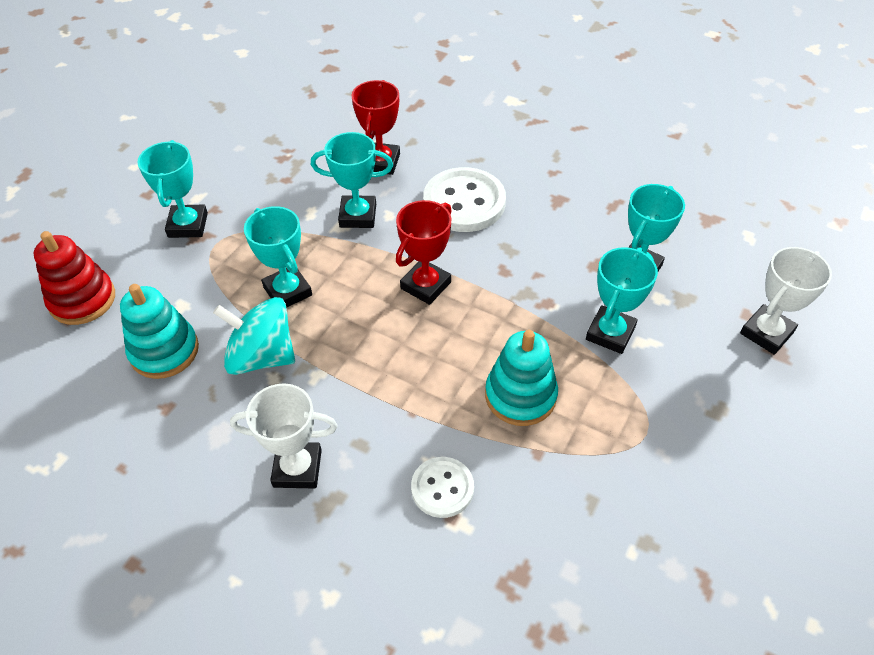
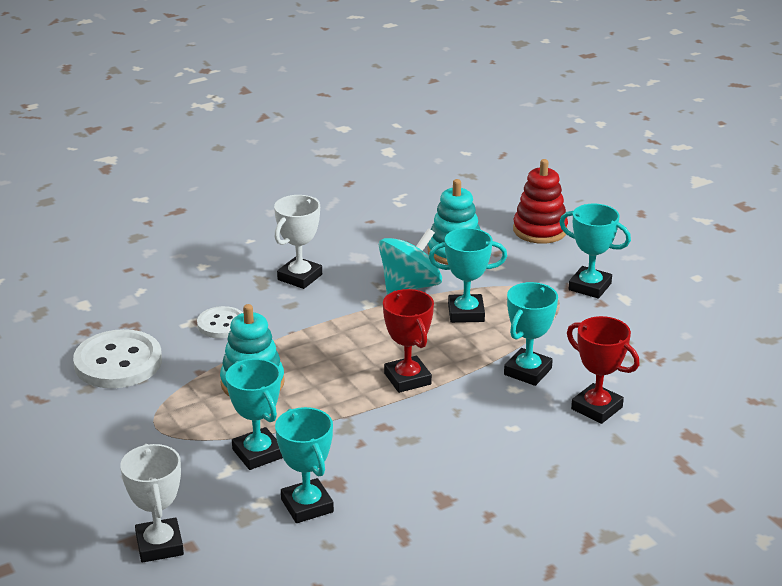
camera: 120 degrees right, 20 degrees down
white button [423,167,506,232] -> white button moved to [73,329,162,388]

